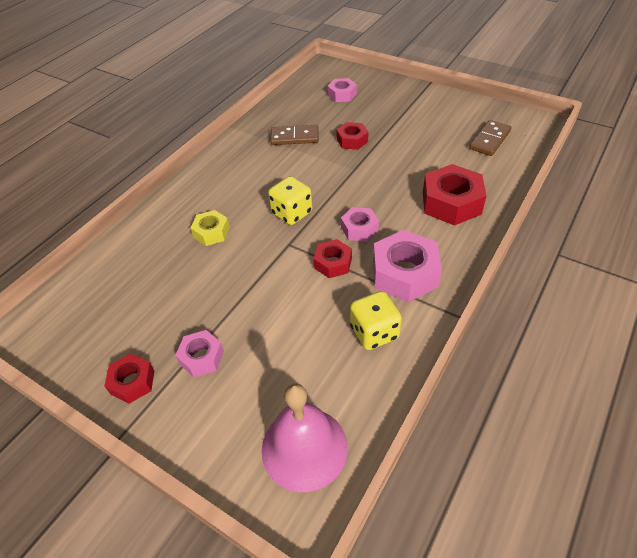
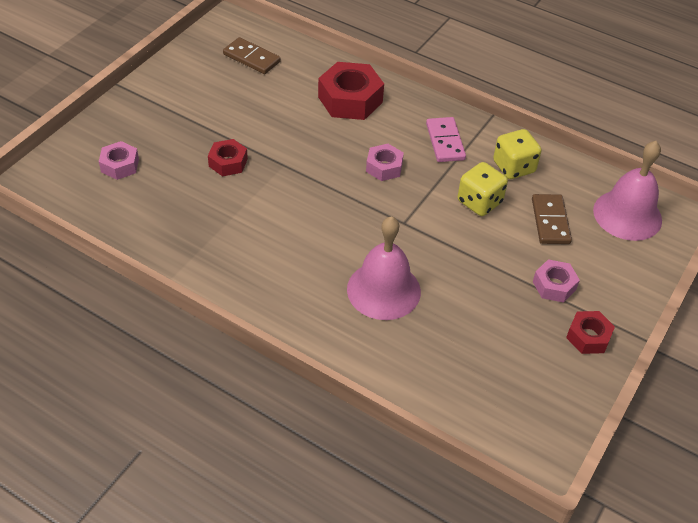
camera: 95 degrees left, 0 degrees up
yellow nut [190,210,230,246] -> pink bell [347,216,421,320]
yellow dice [268,176,312,225] -> yellow dice moved to [458,162,508,216]
brown domino [270,125,319,145] -> brown domino moved to [532,194,572,244]
red nut [313,239,352,278] -> none
pink nut [373,230,442,302] -> pink domino [426,117,466,162]

